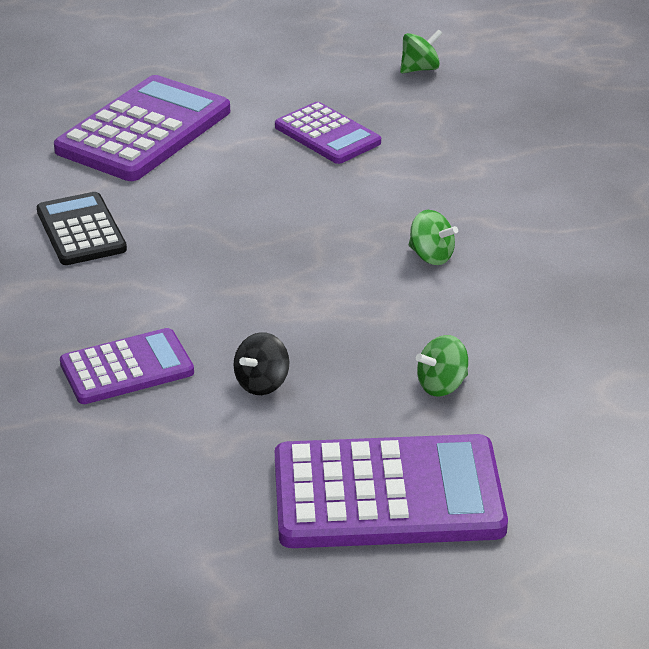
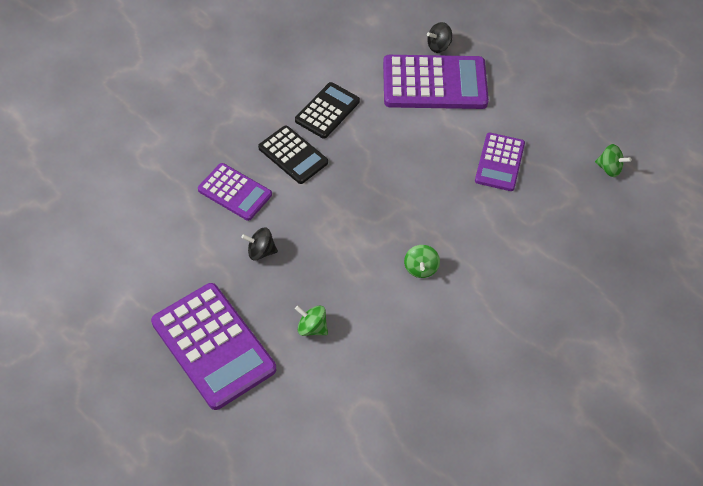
camera: 55 degrees right, 20 degrees up
none -> black calculator [258,125,328,184]
none -> black spinning top [427,22,452,53]

